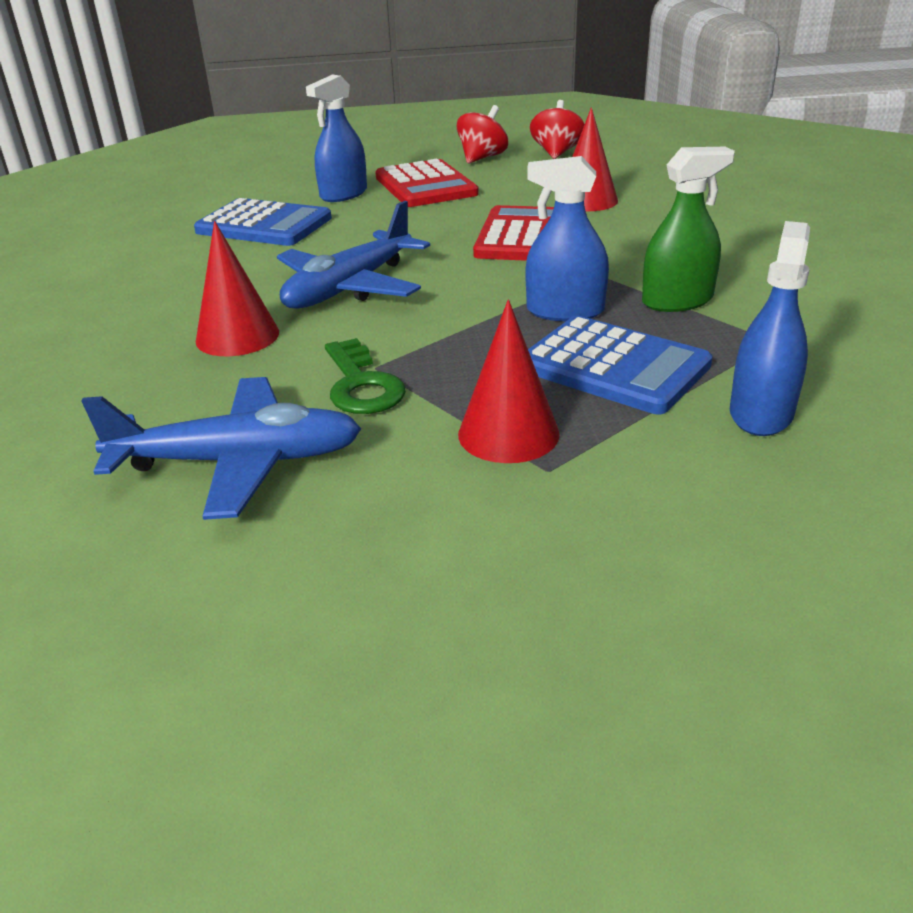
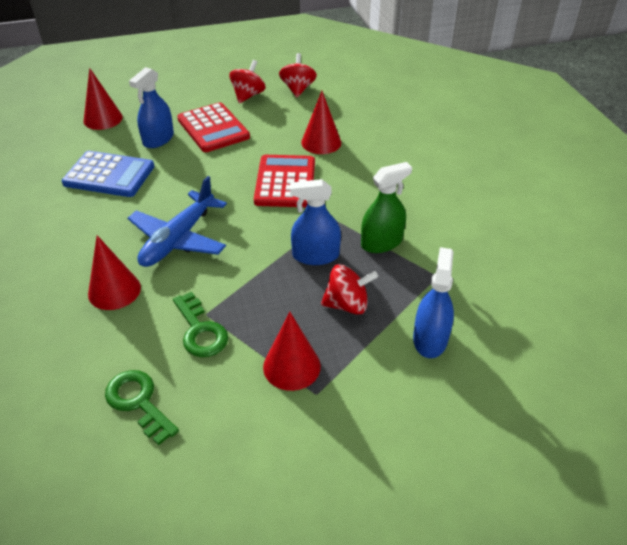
camera: 10 degrees left, 10 degrees up
blue plane [82,377,361,520] -> green key [105,370,179,446]
blue calculator [528,316,713,414] -> red spinning top [321,264,378,315]
none -> red cone [83,68,123,130]

